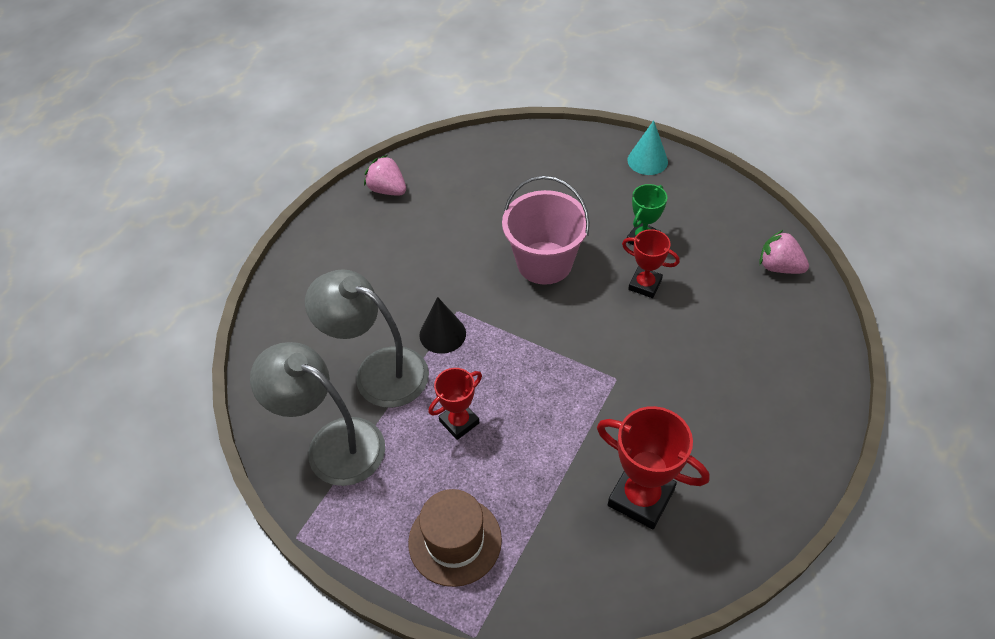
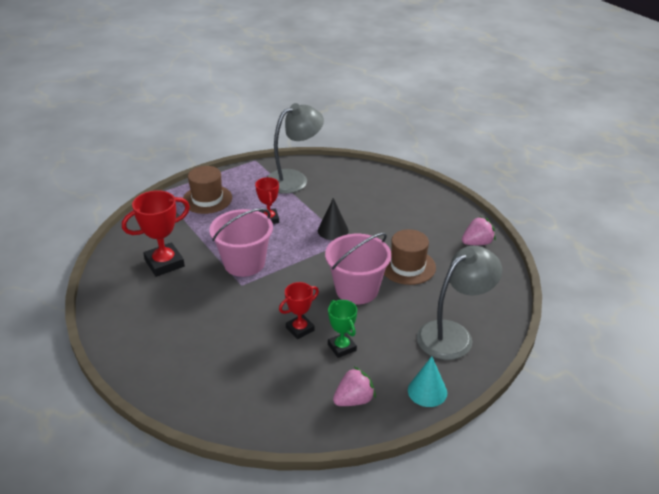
camera: 115 degrees right, 15 degrees down
grey lamp [305,269,429,408] -> grey lamp moved to [417,246,502,360]
pink strawberry [759,230,809,274] -> pink strawberry moved to [333,367,376,406]
none -> pink bucket [209,208,273,277]
none -> brown hat [384,229,436,285]

